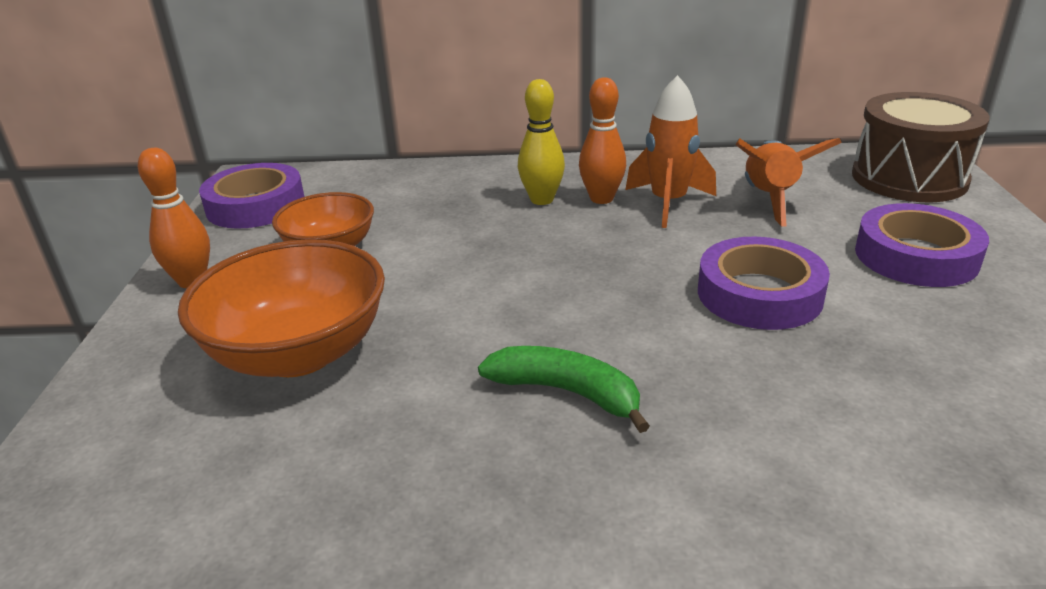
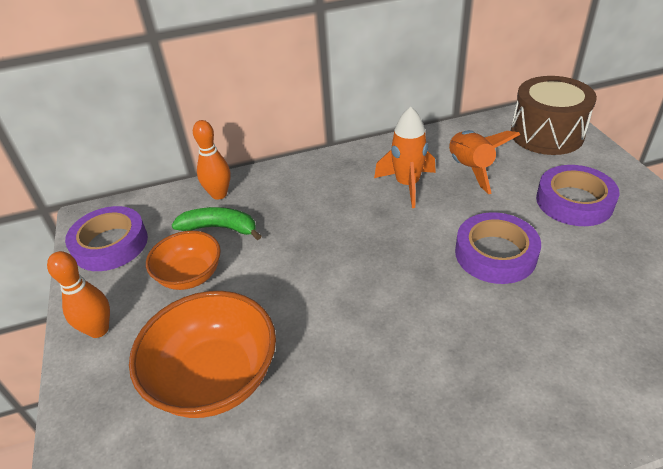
camera: 15 degrees left, 10 degrees up
green banana [478,346,650,433] -> green banana moved to [172,207,261,240]
yellow bowling pin [518,79,565,205] -> none
orange bowling pin [579,77,626,204] -> orange bowling pin moved to [193,120,231,200]

